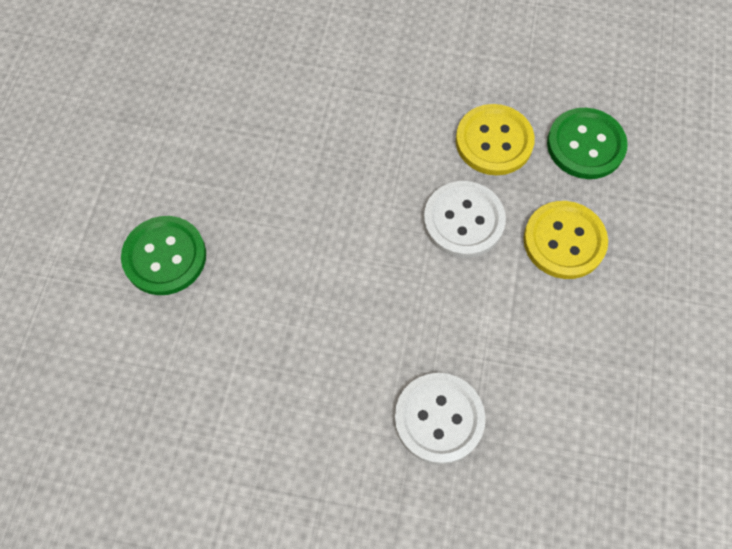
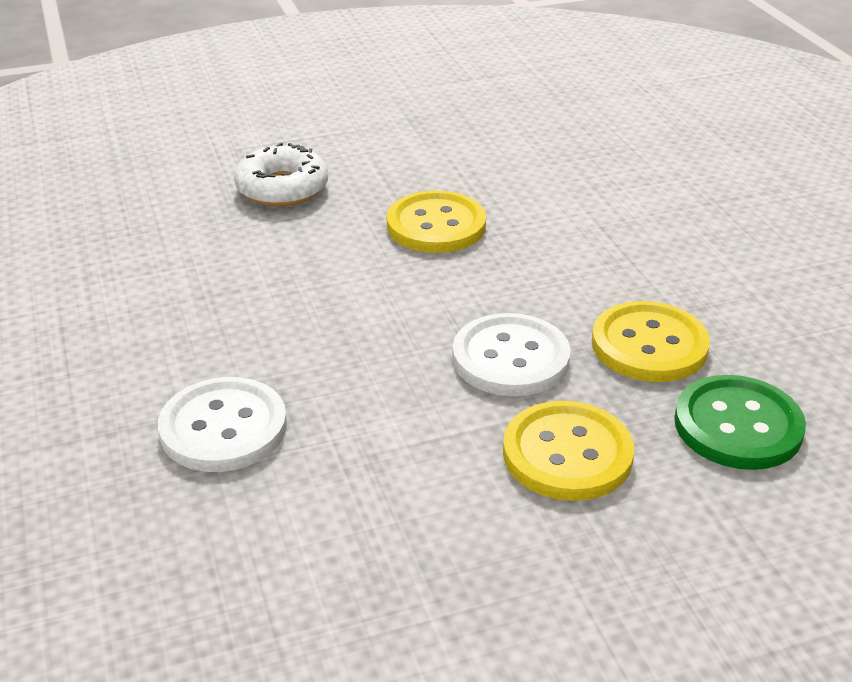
camera: 60 degrees right, 30 degrees down
green button [121,216,206,295] -> white donut [234,143,328,206]
none -> yellow button [387,191,486,253]

